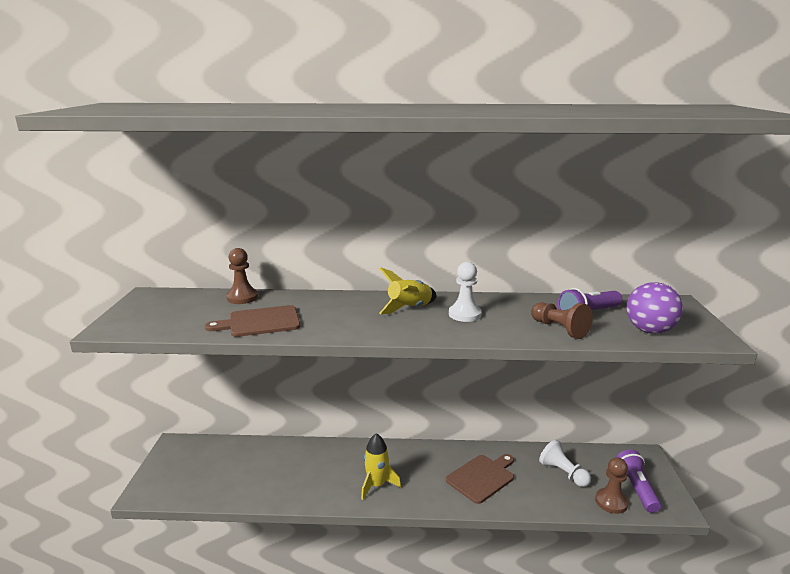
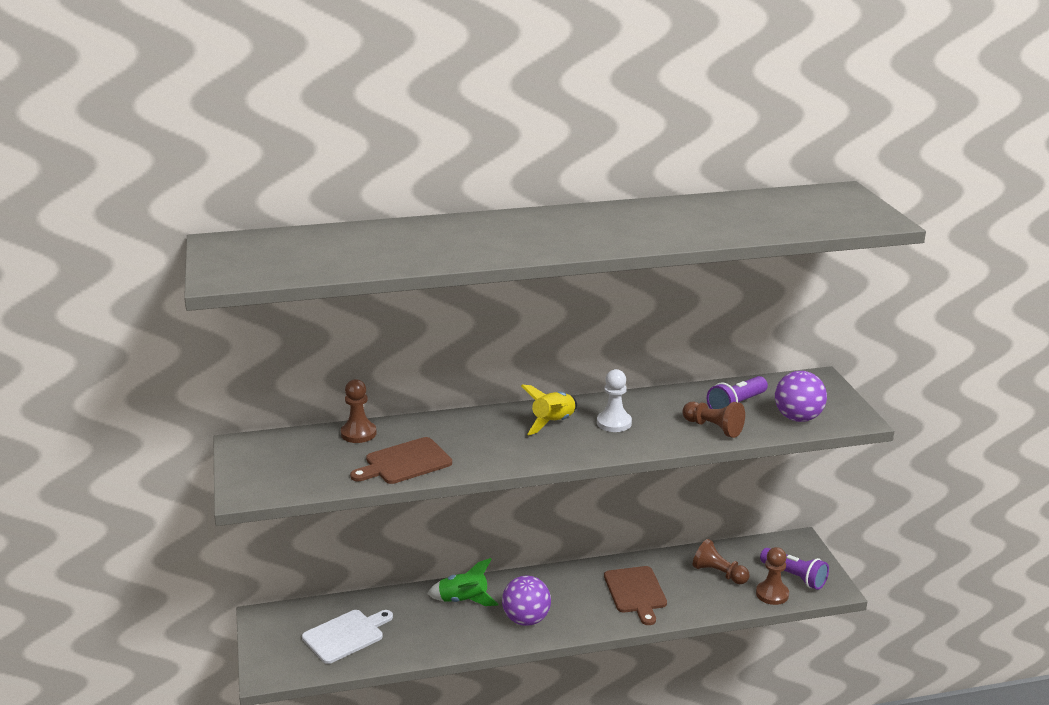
camera: 15 degrees left, 5 degrees up
yellow rocket [361,433,401,500] -> purple ball [502,576,551,626]
brown cutting board [446,454,514,504] -> brown cutting board turned 135 degrees clockwise [604,566,667,625]
white pawn [539,440,591,487] -> brown pawn [693,539,749,584]
purple flashlight [616,450,661,513] -> purple flashlight turned 150 degrees clockwise [760,548,829,590]
none -> white cutting board [302,610,393,664]
none -> green rocket [427,558,499,606]

